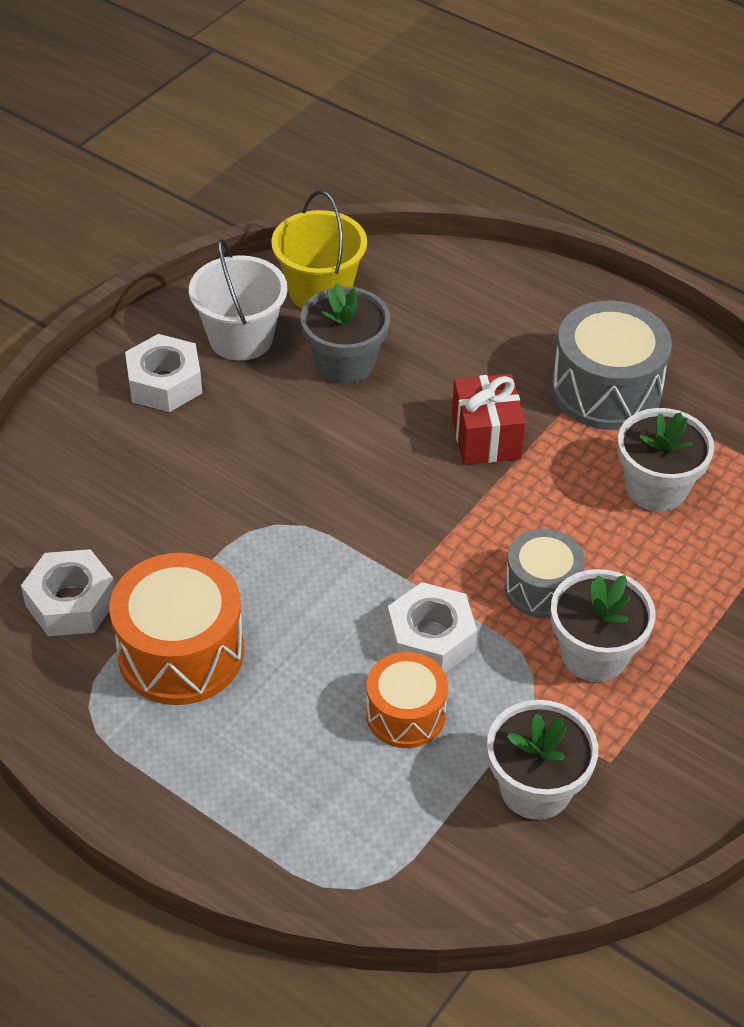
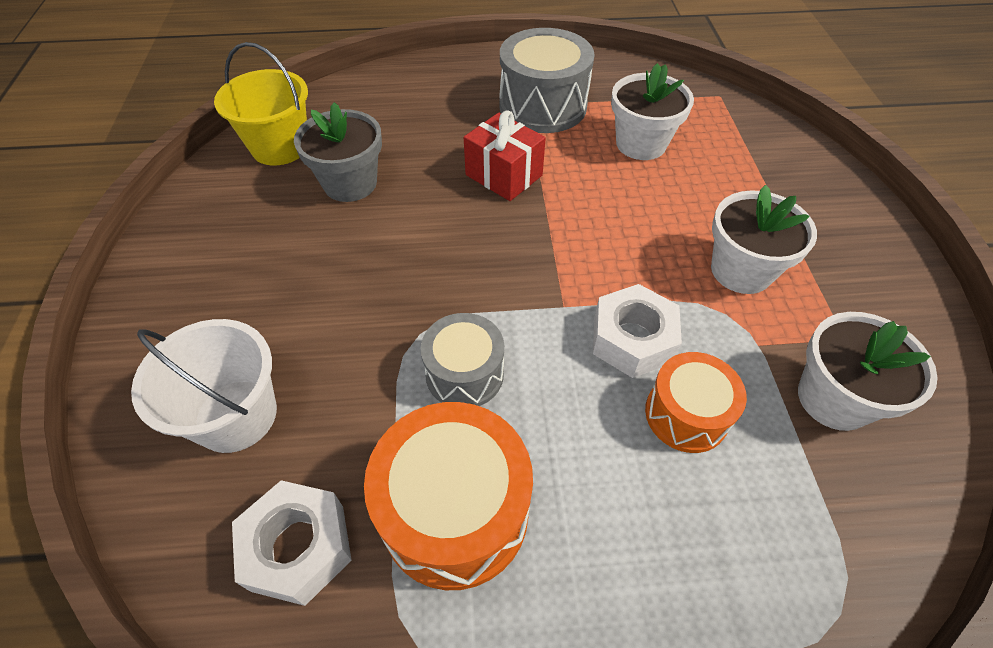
camera: 40 degrees left, 5 degrees up
white nut [125,334,202,412] -> none
white bucket [189,239,287,361] -> white bucket moved to [131,319,277,453]
grey drum [504,529,585,618] -> grey drum moved to [421,313,504,406]

